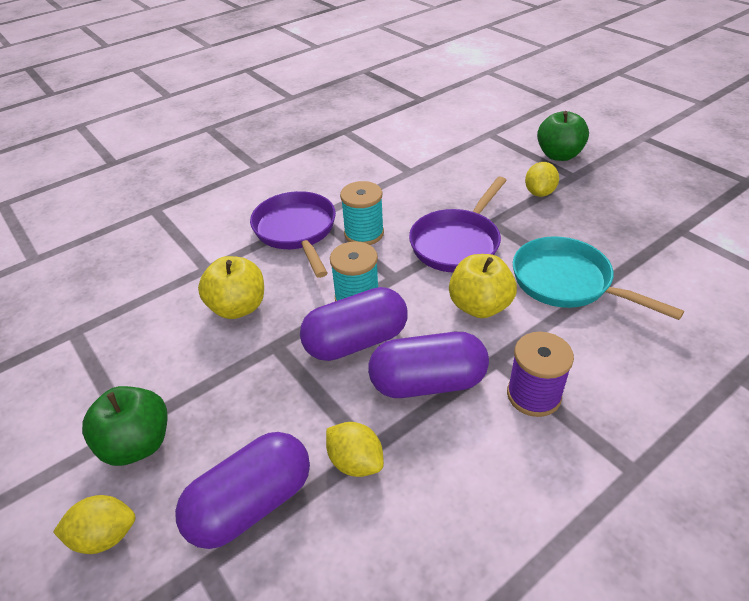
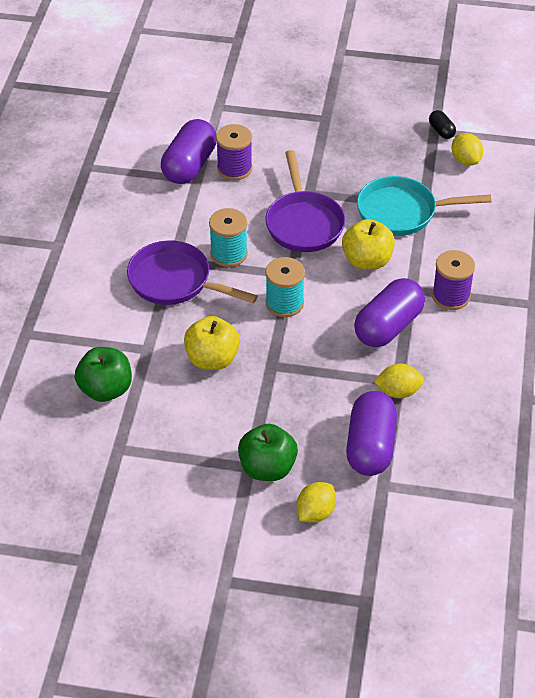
camera: 45 degrees left, 5 degrees up
purple capsule [300,287,408,361] -> purple capsule moved to [161,119,217,184]
yellow lemon [525,162,559,197] -> yellow lemon moved to [451,133,483,166]
green apple [537,111,589,161] -> green apple moved to [75,347,132,402]
none -> purple spool [216,124,252,180]
none -> black capsule [429,110,456,139]

